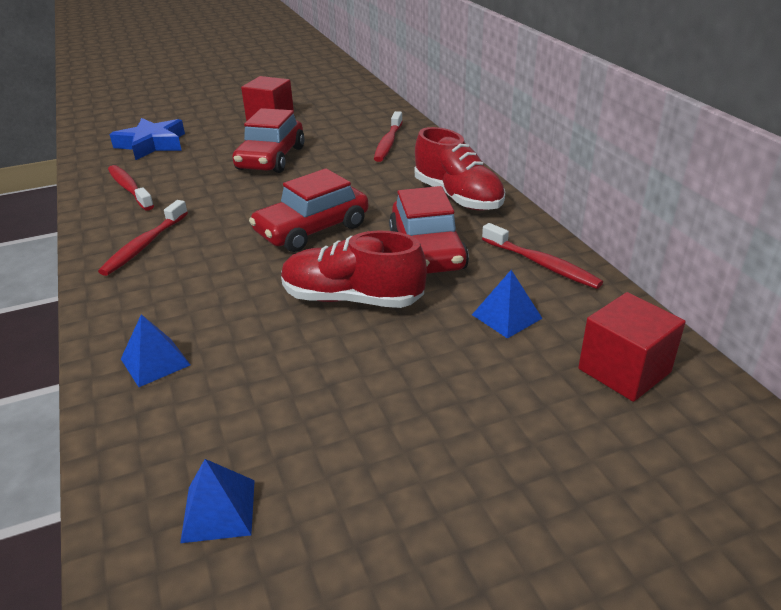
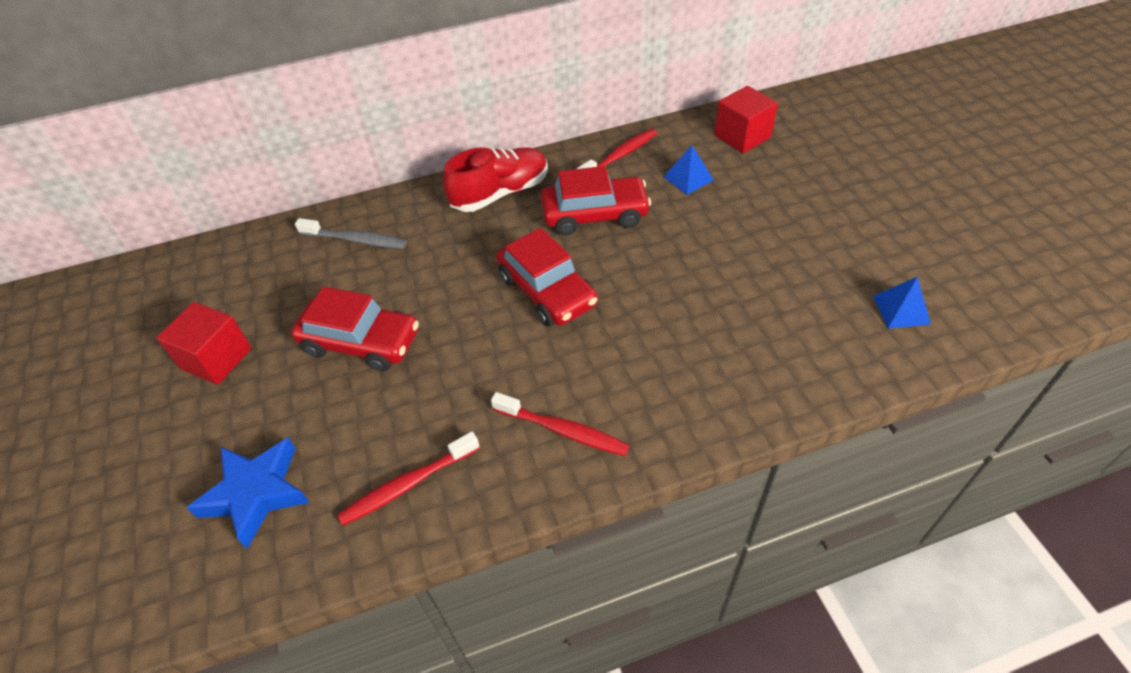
camera: 85 degrees left, 15 degrees up
blue pyramid [121,314,190,387] -> none
red shoe [281,230,427,308] -> none
red toothbrush [374,111,403,162] -> grey toothbrush [295,218,407,249]

